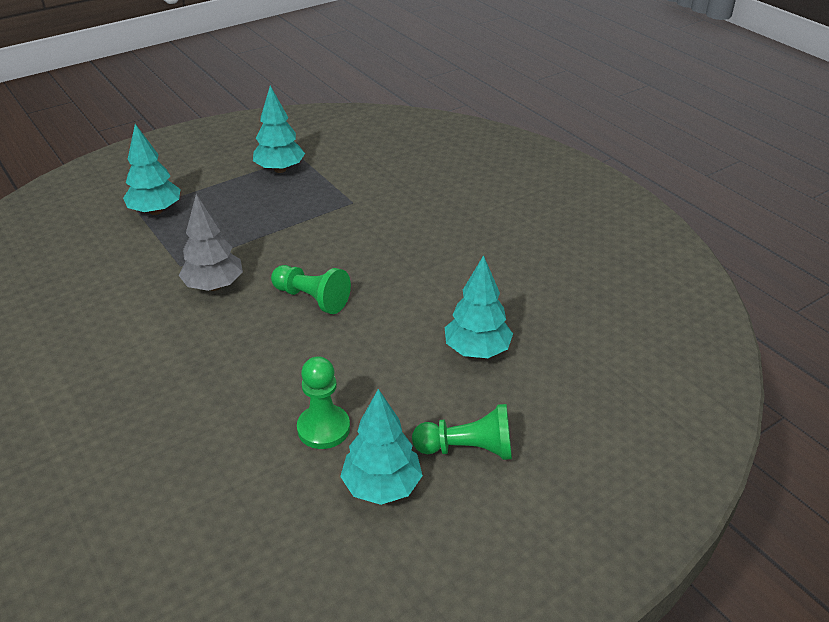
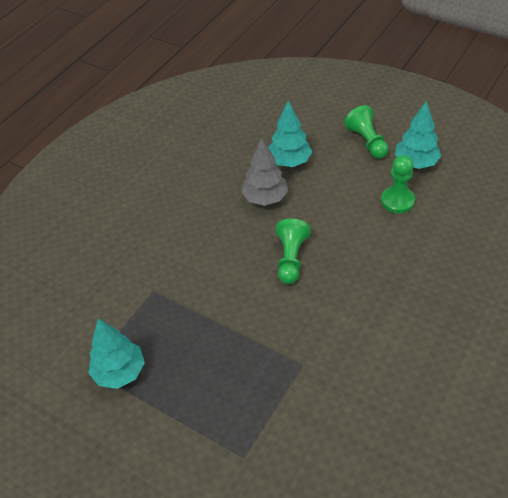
camera: 110 degrees left, 10 degrees up
turquoise tree [123,124,180,215] -> none
grey tree [179,194,243,291] -> grey tree moved to [241,137,288,206]

